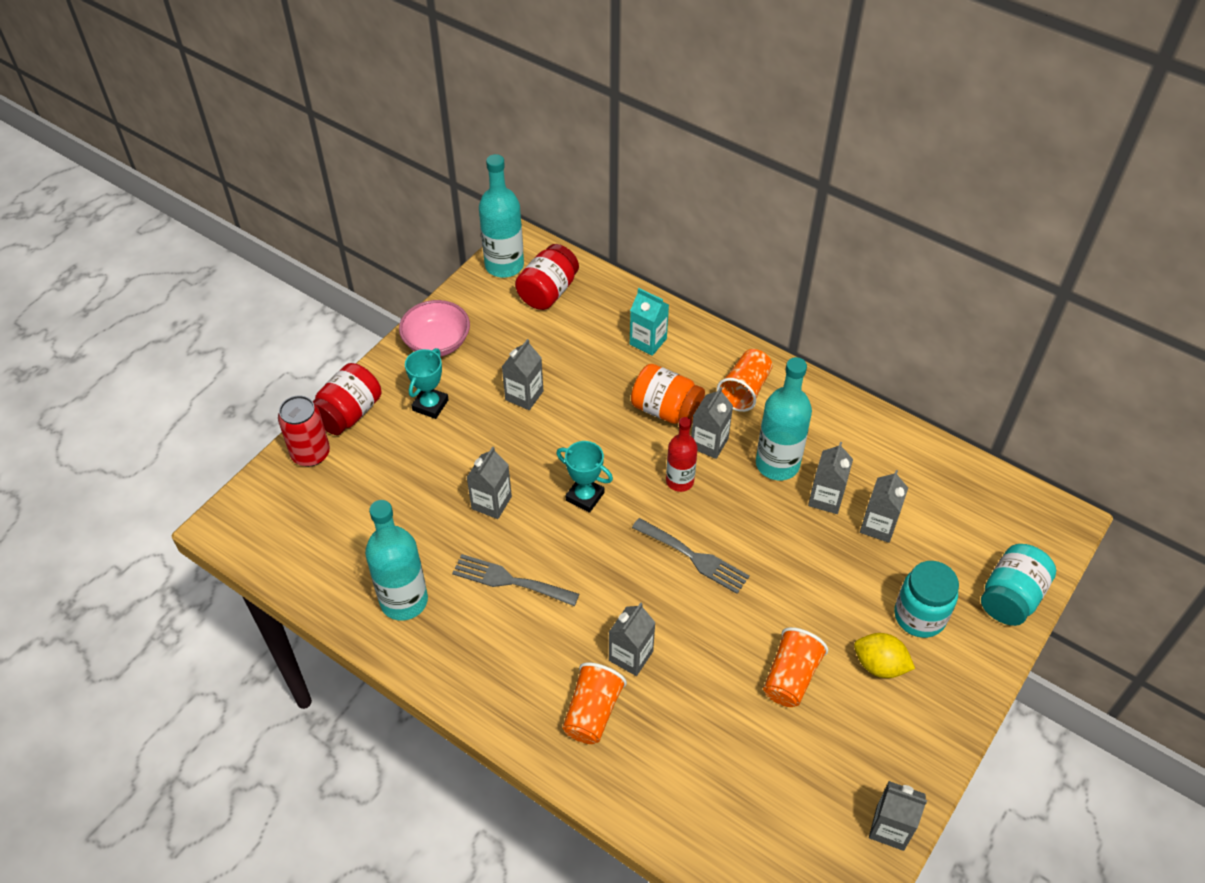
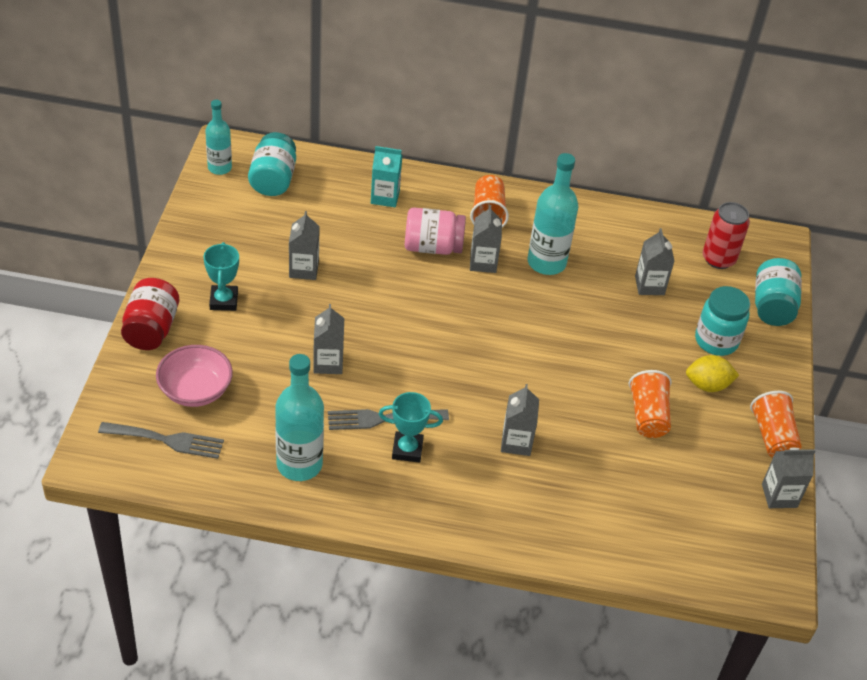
camera: 30 degrees left, 5 degrees down
red can [278,396,330,467] -> red can moved to [703,202,750,269]
pink bowl [399,300,470,357] -> pink bowl moved to [156,345,233,407]
turquoise bottle [479,154,524,278] -> turquoise bottle [205,100,232,175], size x0.63
red jar [515,244,579,310] -> turquoise jar [248,132,296,196]
turquoise trophy [556,441,613,513] -> turquoise trophy moved to [379,392,443,463]
orange cup [562,662,627,744] -> orange cup moved to [750,391,802,458]
orange jar [631,364,705,424] -> pink jar [405,207,466,255]
grey fork [632,518,750,594] -> grey fork moved to [98,422,224,459]
red bottle [666,417,698,492] -> none
grey carton [808,442,853,514] -> none

